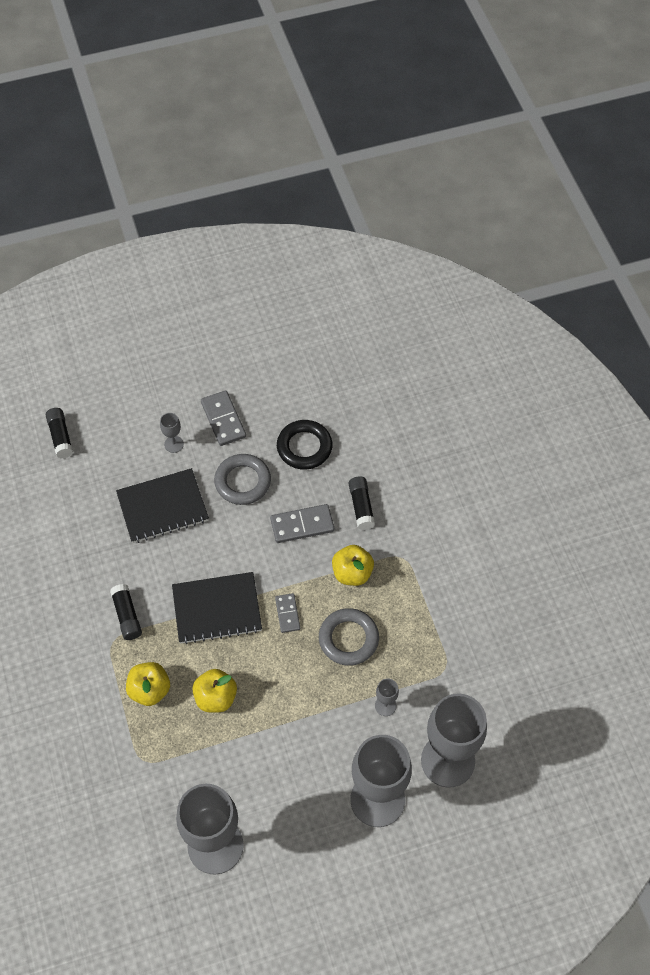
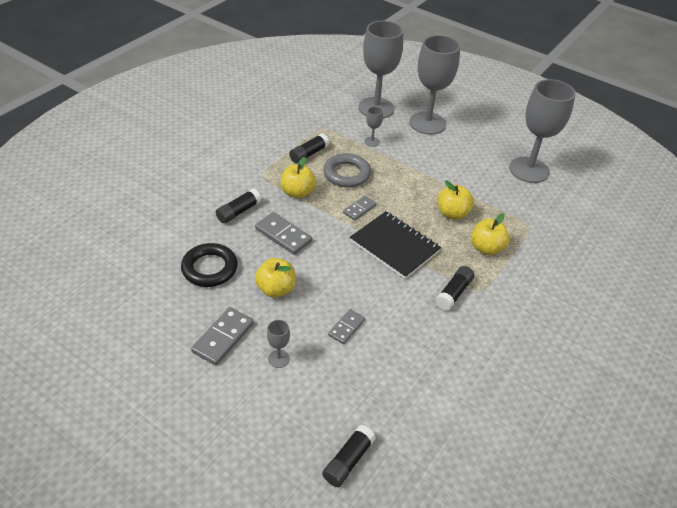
camera: 130 degrees left, 15 degrees down
black notebook [116,468,209,543] -> grey domino [328,309,365,344]
grey ring [214,454,271,505] -> yellow apple [255,258,296,298]
none -> black glue stick [289,133,329,164]

